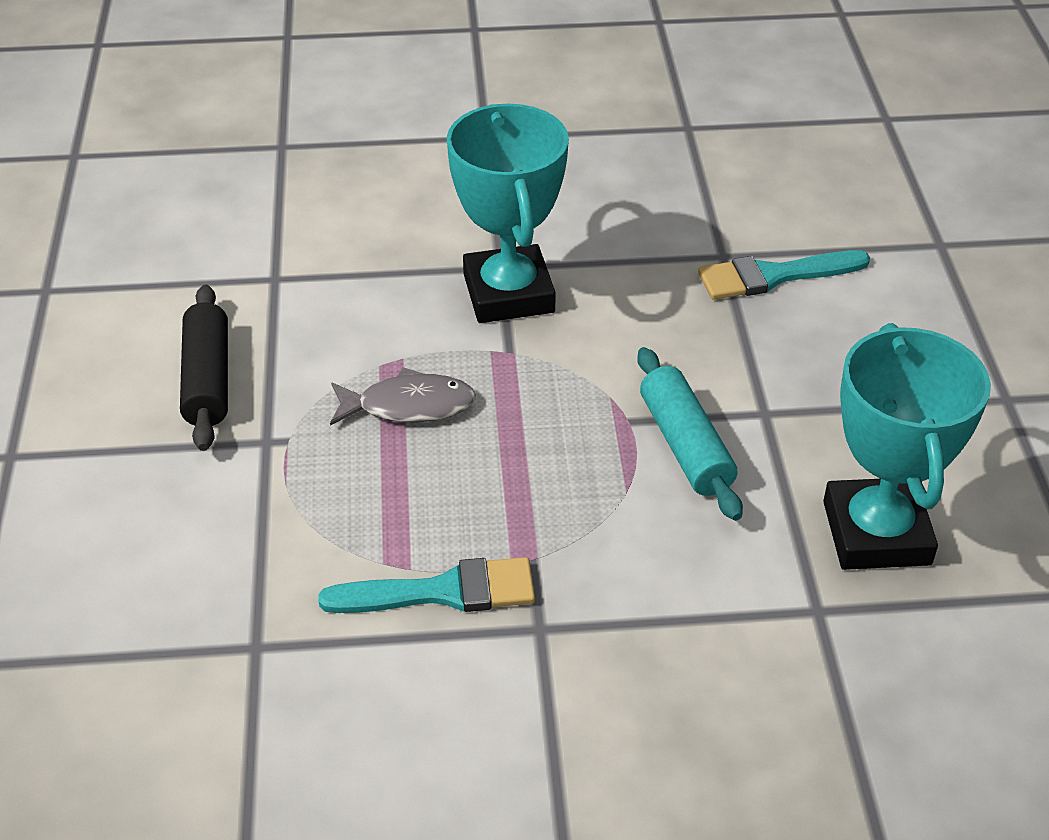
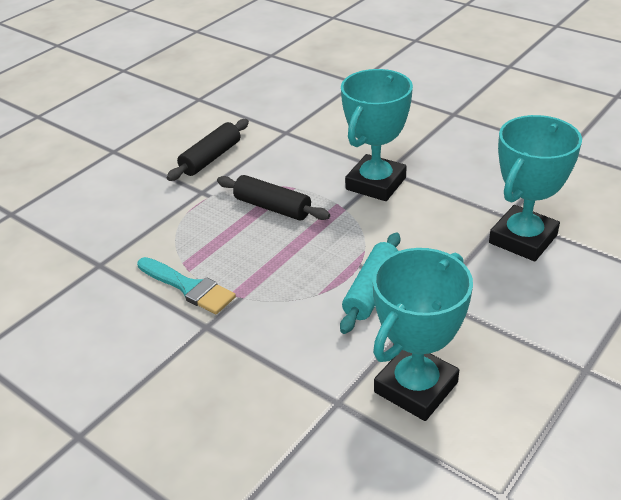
camera: 45 degrees right, 5 degrees down
grey fish [330,367,476,426] -> black rolling pin [217,175,330,221]
turquoise brush [698,250,870,300] -> turquoise trophy [489,115,582,261]

